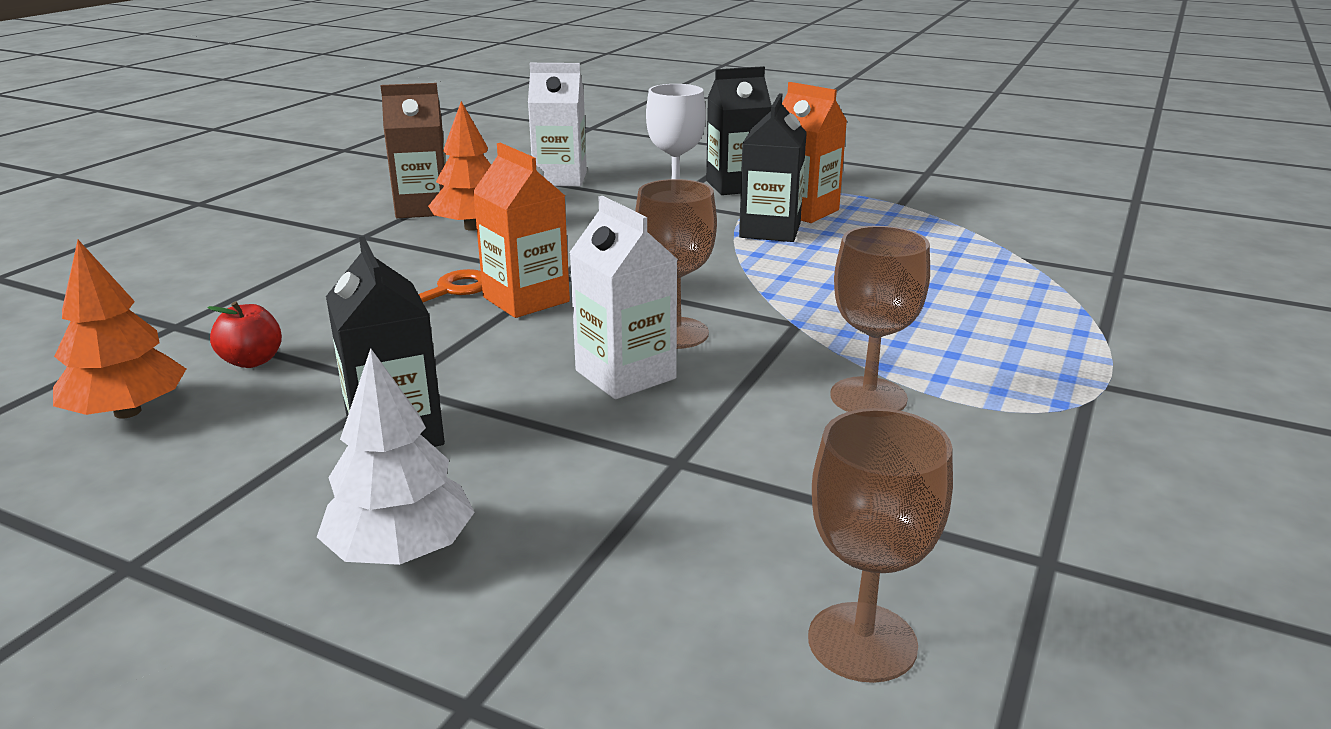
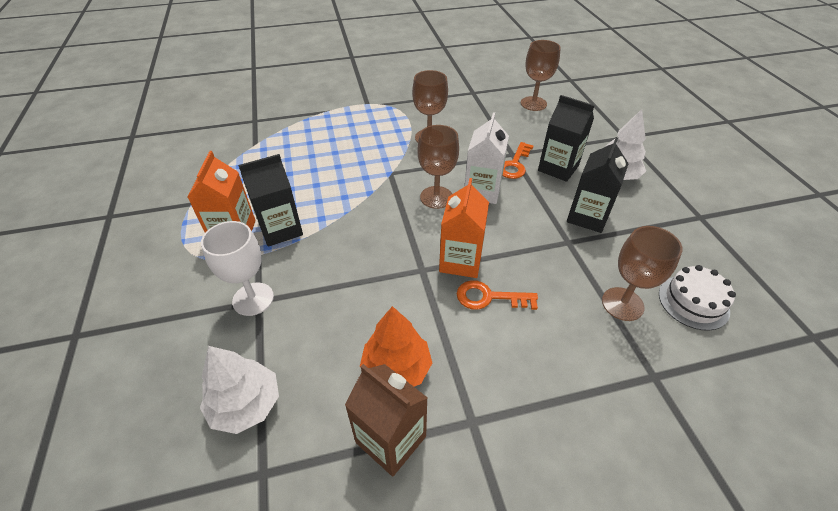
camera: 130 degrees left, 20 degrees up
orange tree [53,240,186,419] -> white cake [659,265,736,331]
red apple [207,302,282,368] -> brown goblet [602,226,683,321]
white carton [528,63,587,187] -> white tree [200,346,279,434]
black carton [706,66,772,195] -> black carton moved to [538,95,595,182]
none -> orange key [502,142,534,179]

